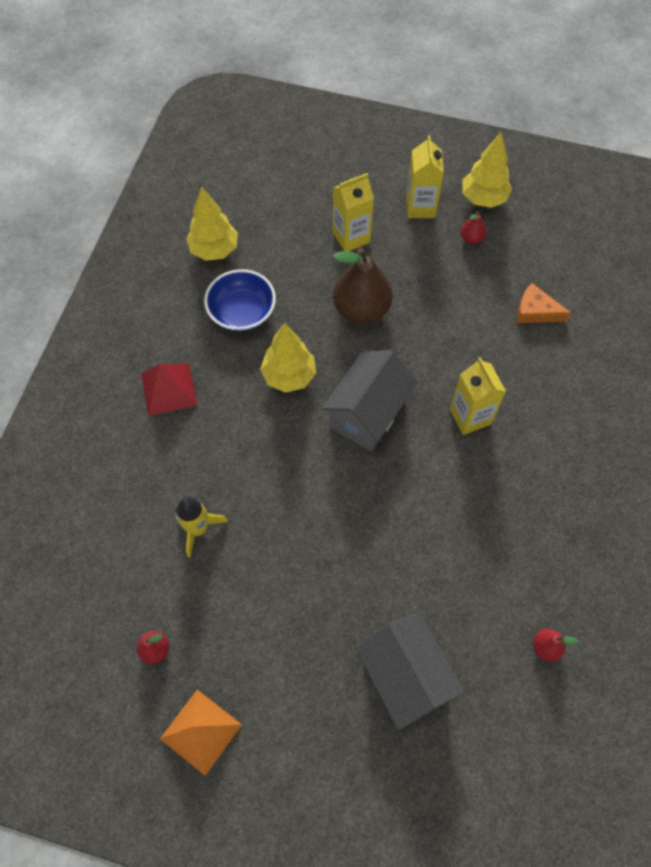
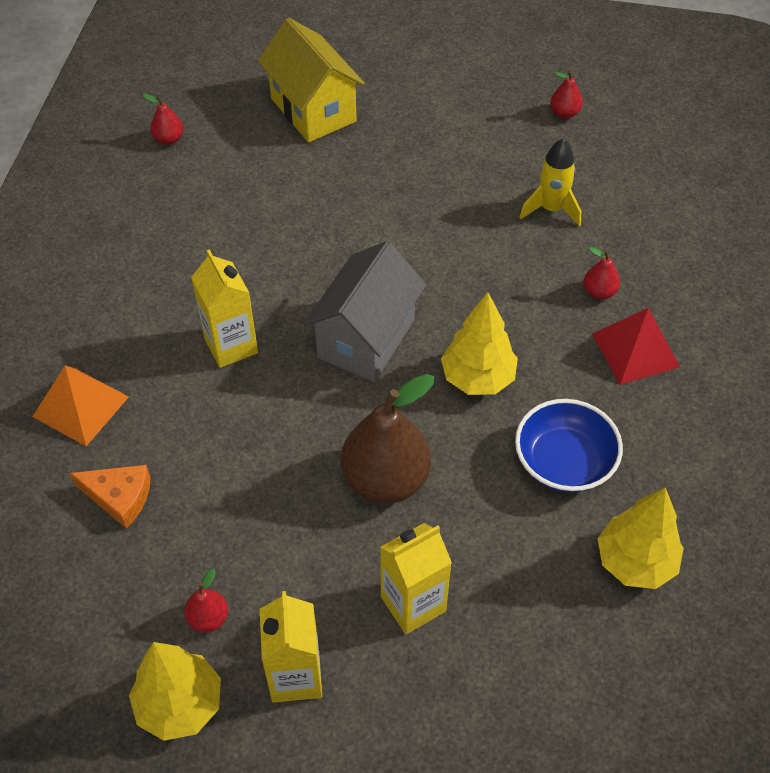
camera: 175 degrees right, 10 degrees down
orange pyramid [160,690,242,776] -> orange pyramid moved to [32,366,129,446]
grey house [355,613,465,730] -> yellow house [258,18,365,143]
none -> red pear [584,247,620,300]

